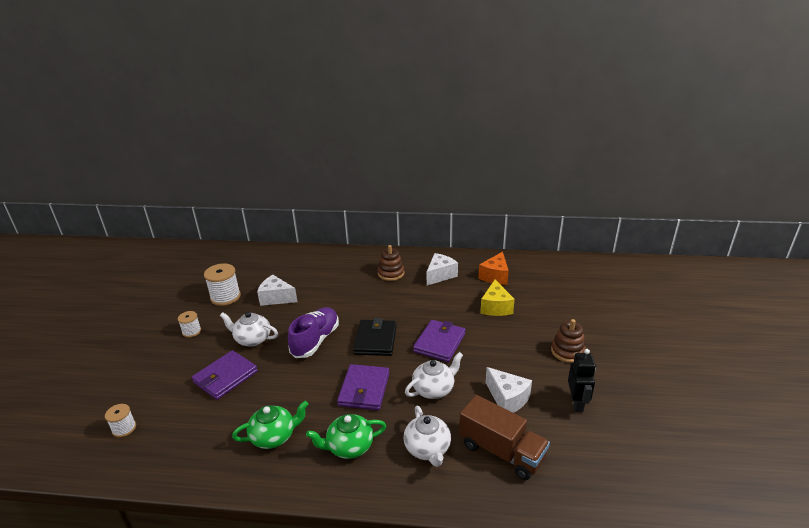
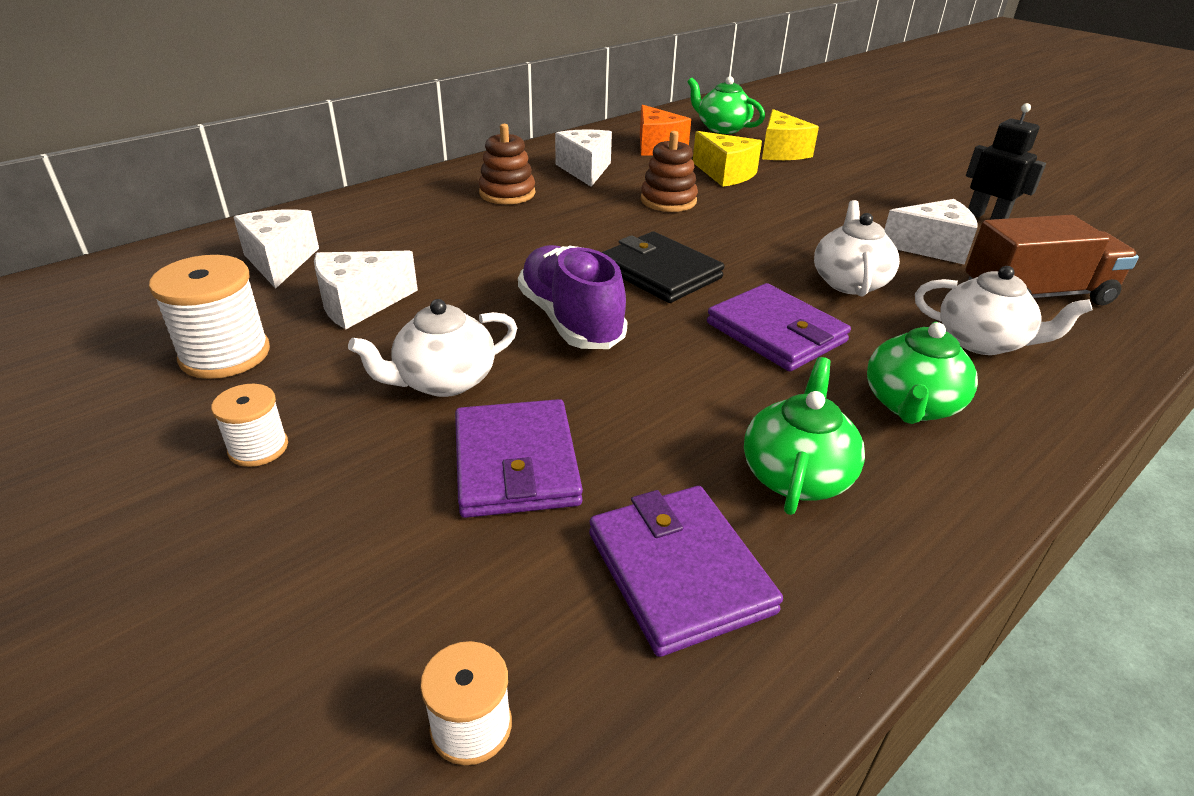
camera: 50 degrees left, 5 degrees up
purple wallet [413,320,466,362] -> purple wallet moved to [589,486,783,657]
brown stacking toy [551,319,586,363] -> brown stacking toy moved to [641,131,698,212]
none -> white cheese [233,210,319,289]
none -> green teapot [687,76,765,134]
none -> yellow cheese [762,109,819,160]

